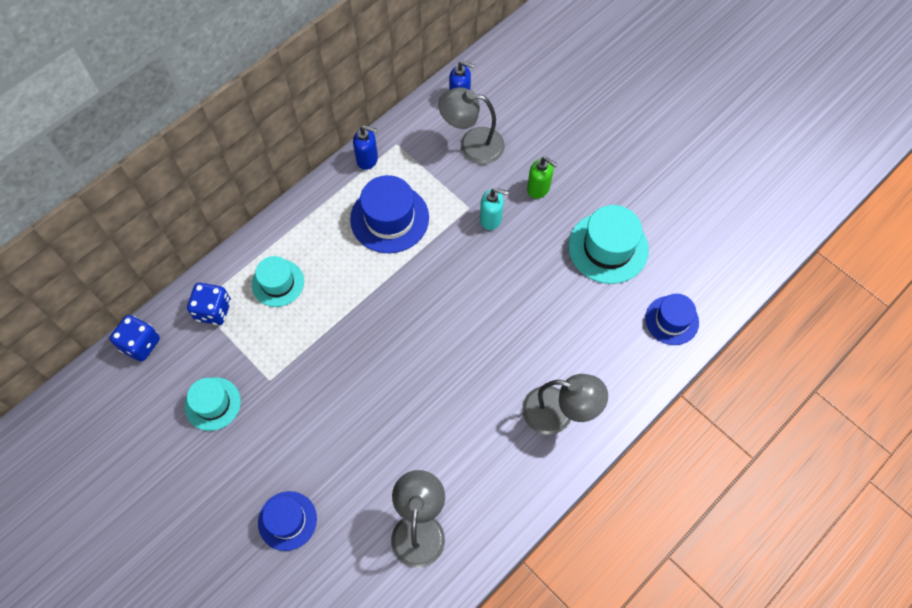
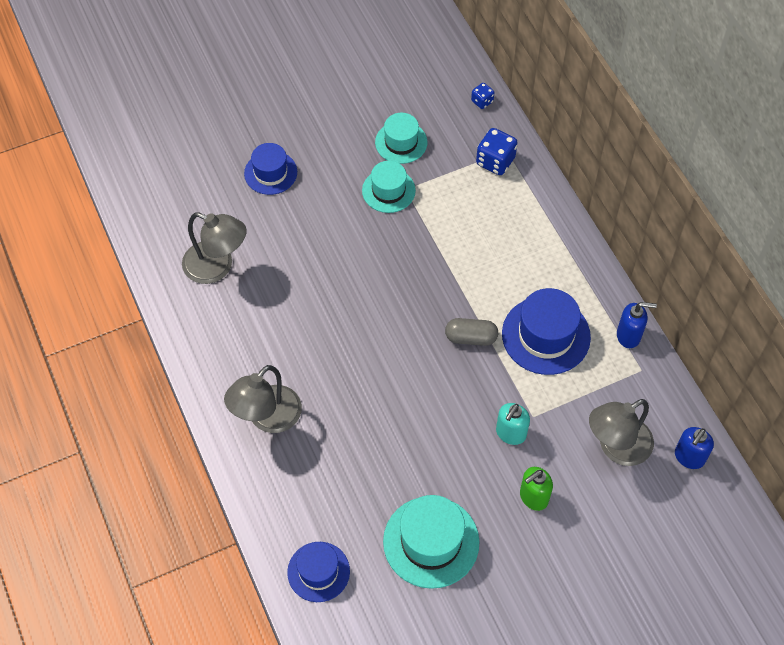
camera: 110 degrees right, 5 degrees down
blue dice [110,315,160,362] -> blue dice [471,83,494,109], size x0.57
turquoise hat [252,256,304,307] -> turquoise hat moved to [362,161,416,213]
blue soap dispenser [353,125,378,170] -> blue soap dispenser turned 120 degrees counterclockwise [617,302,657,348]
grey lamp [438,87,505,164] -> grey lamp turned 150 degrees counterclockwise [589,399,654,466]
none -> grey capsule [445,318,498,346]

